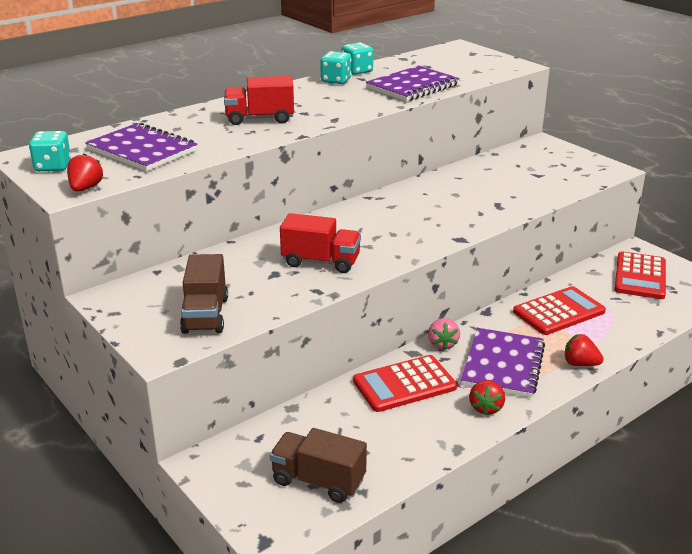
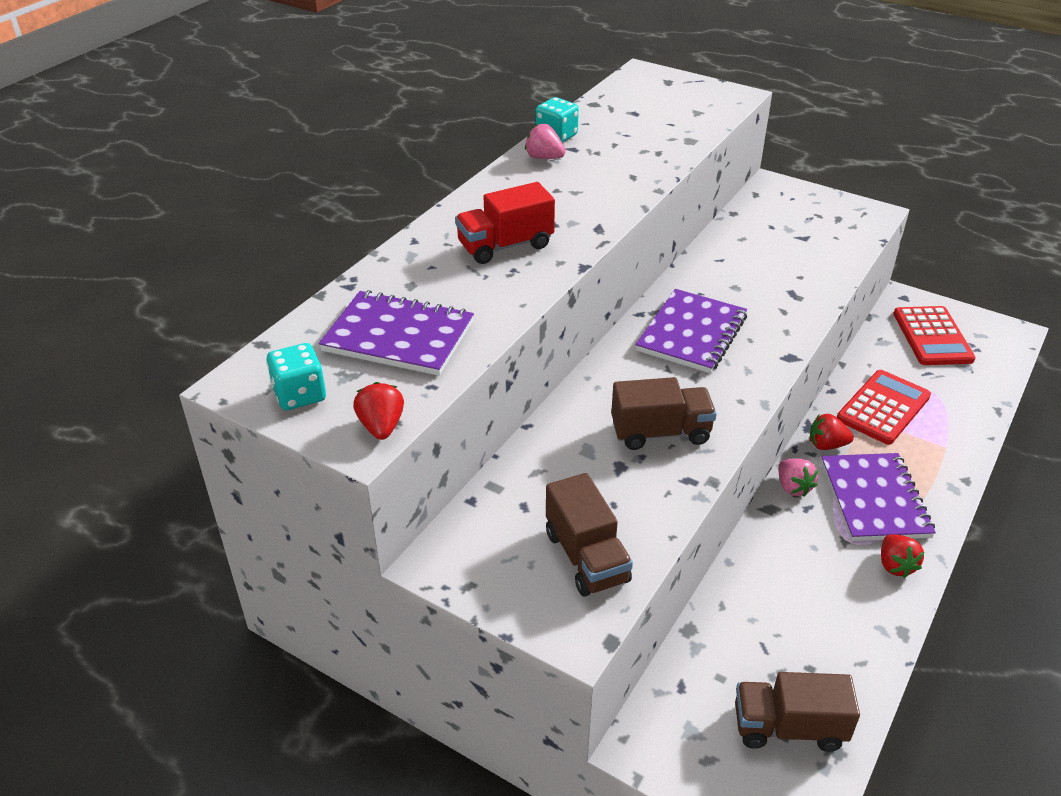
camera: 20 degrees left, 10 degrees up
red truck [280,213,361,273] -> brown truck [611,377,717,450]
turquoise dice [320,51,351,84] -> pink strawberry [525,124,566,159]
red calculator [353,355,457,412] -> none
purple notebook [366,66,460,101] -> purple notebook moved to [636,289,747,373]
red strawberry [565,334,604,366] -> red strawberry moved to [810,414,854,450]

